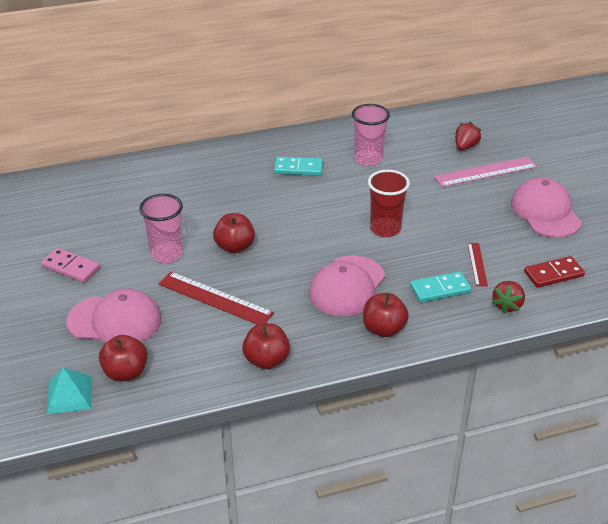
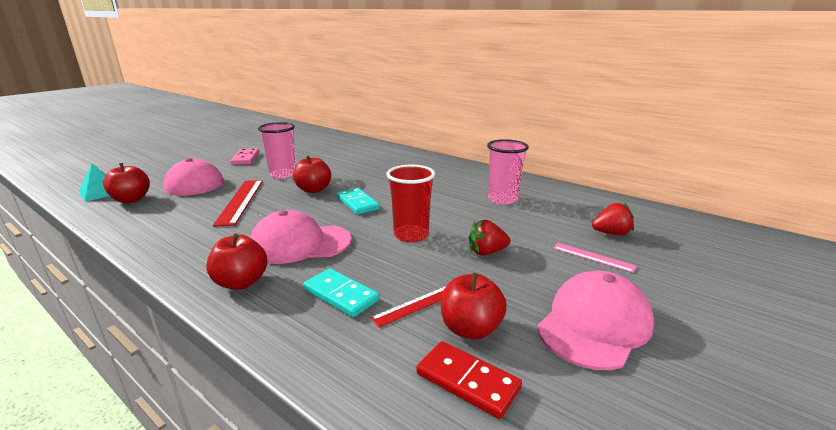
camera: 55 degrees right, 15 degrees down
red apple [242,323,290,369] -> red apple moved to [441,273,507,339]
turquoise domino [274,157,323,176] -> turquoise domino moved to [337,188,380,215]
pink ruler [434,157,537,187] -> pink ruler [553,243,637,273], size x0.55
red strawberry [492,281,525,313] -> red strawberry moved to [469,220,510,256]

